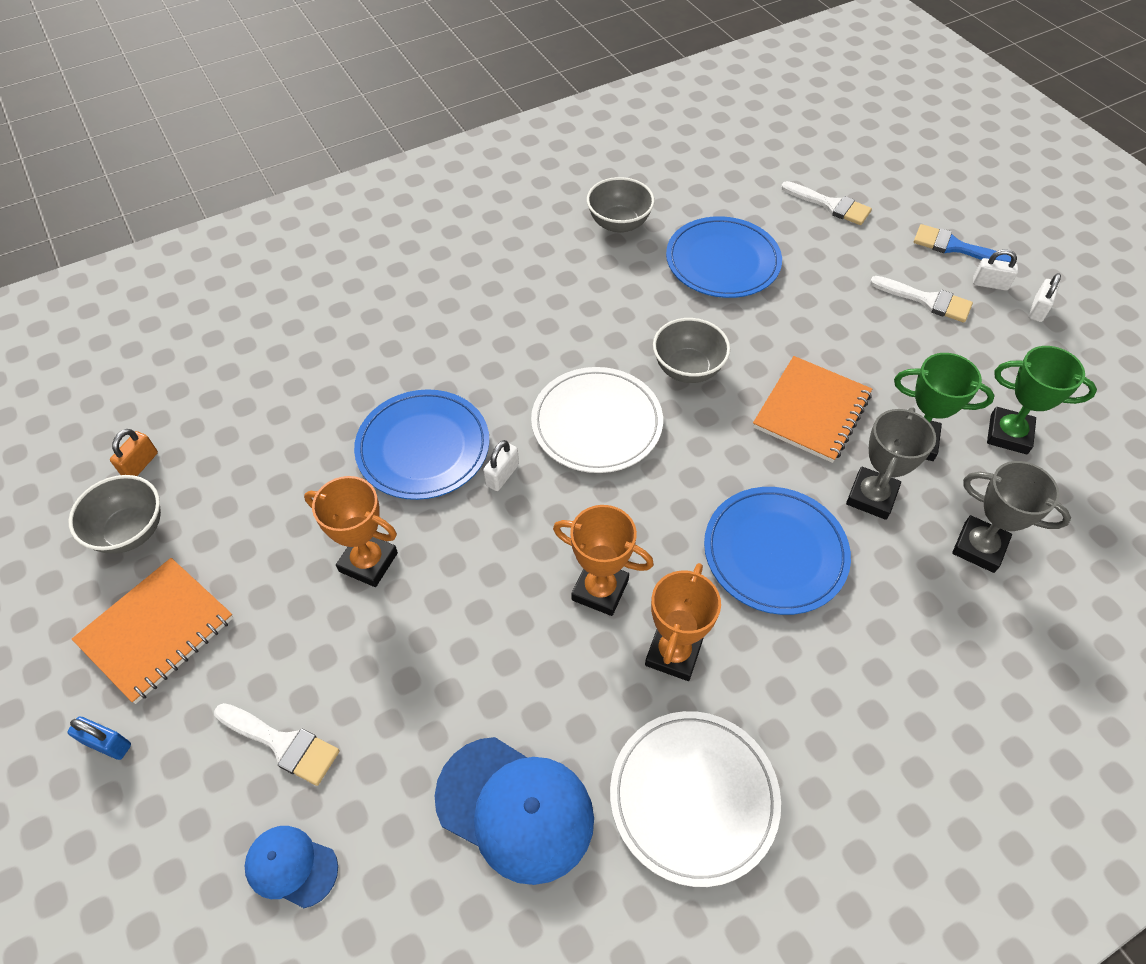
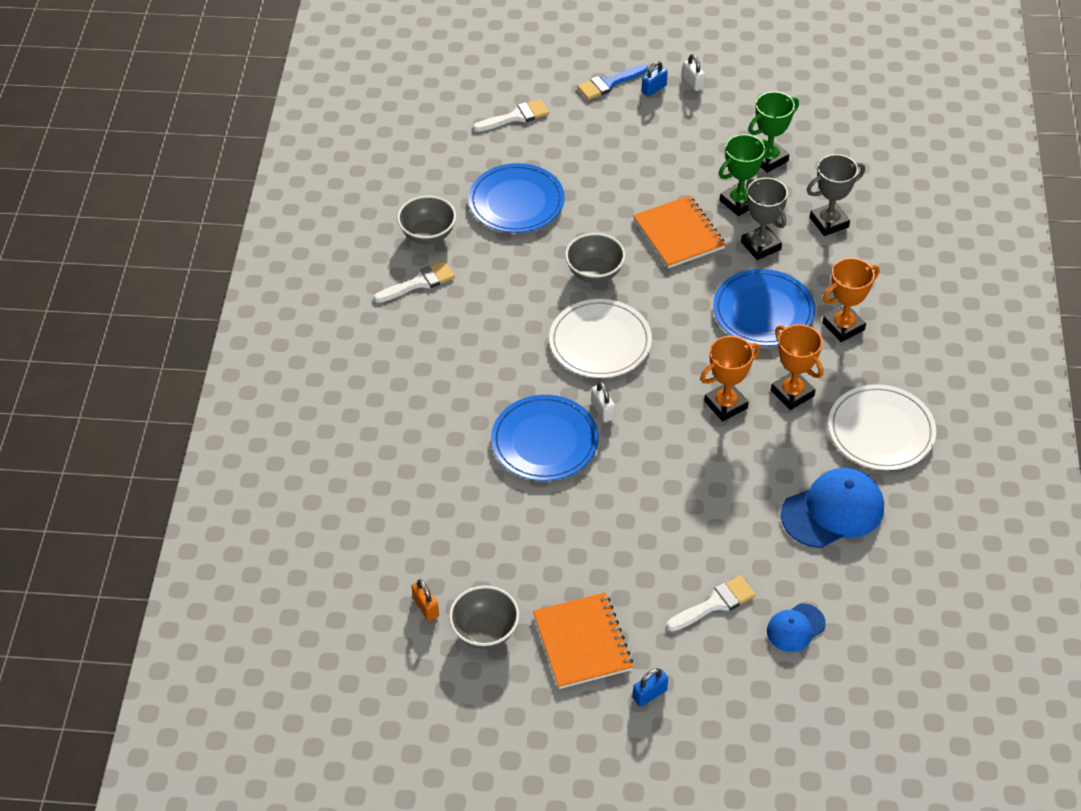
camera: 55 degrees left, 5 degrees down
orange trophy [304,476,398,587] -> orange trophy moved to [823,258,880,342]
white brush [870,276,973,323] -> white brush moved to [374,261,455,303]
white padlock [973,249,1018,291] -> blue padlock [642,61,668,97]

